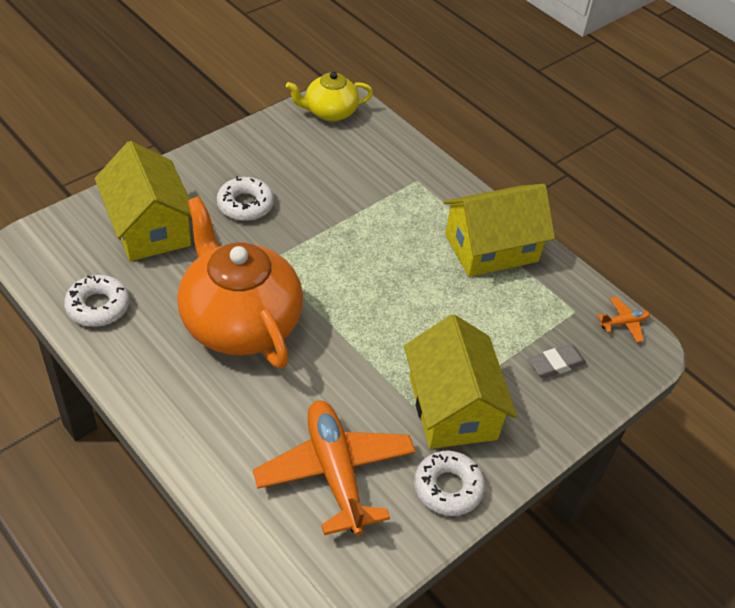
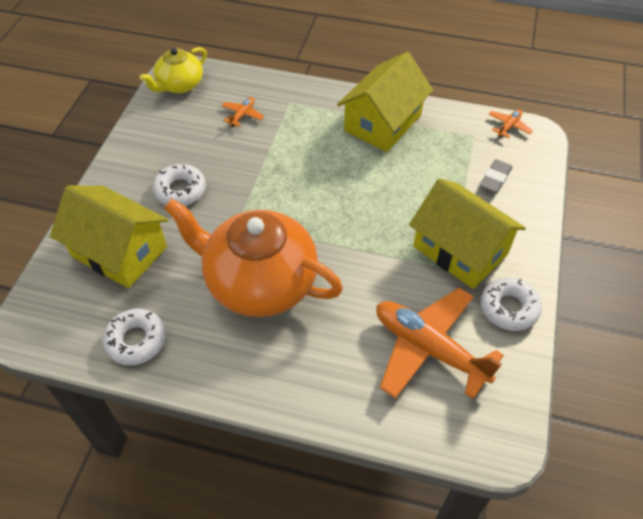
camera: 30 degrees left, 5 degrees up
none -> orange plane [221,97,264,127]

